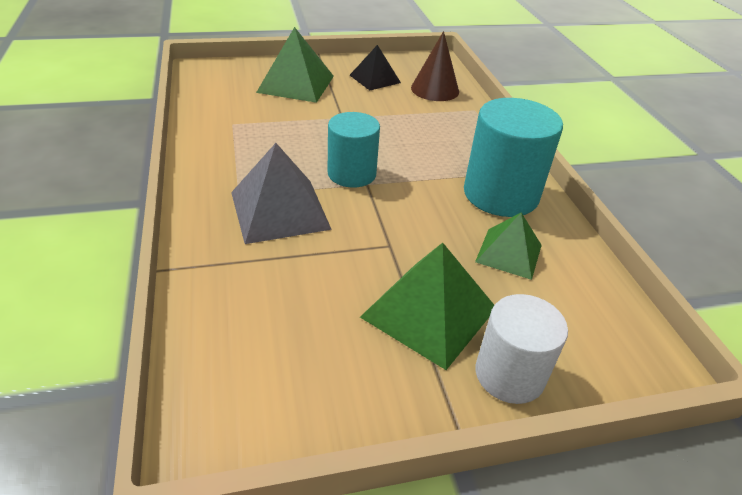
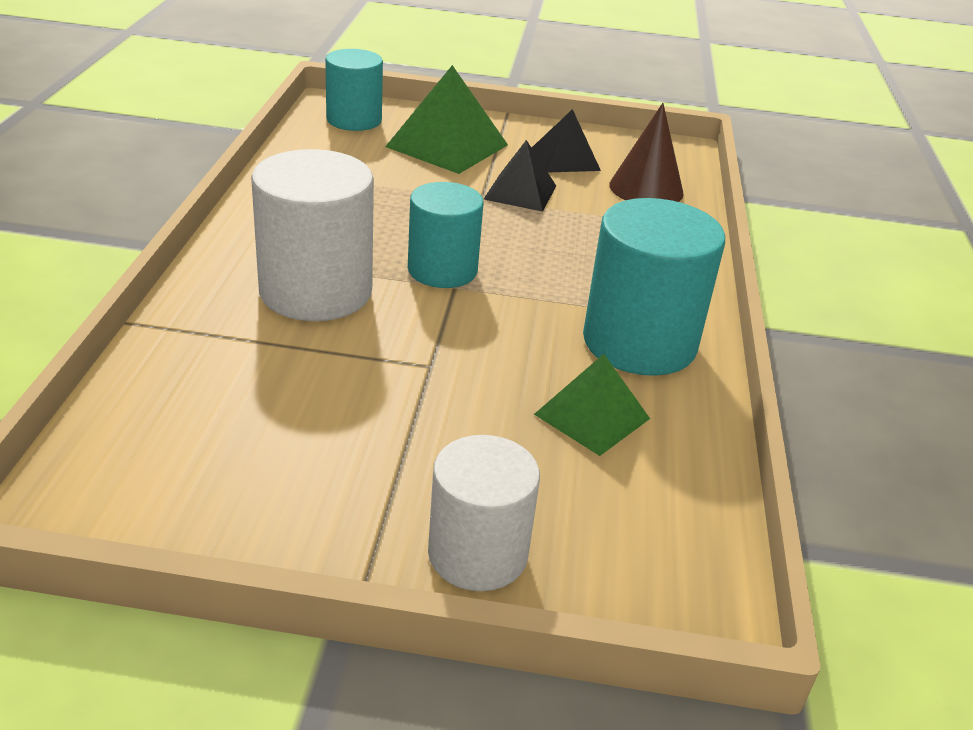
camera: 20 degrees right, 5 degrees down
grey pyramid [231,143,332,244] -> white cylinder [251,149,374,321]
green pyramid [360,243,494,370] -> none
none -> turquoise cylinder [325,49,383,131]
none -> black pyramid [484,140,556,212]

